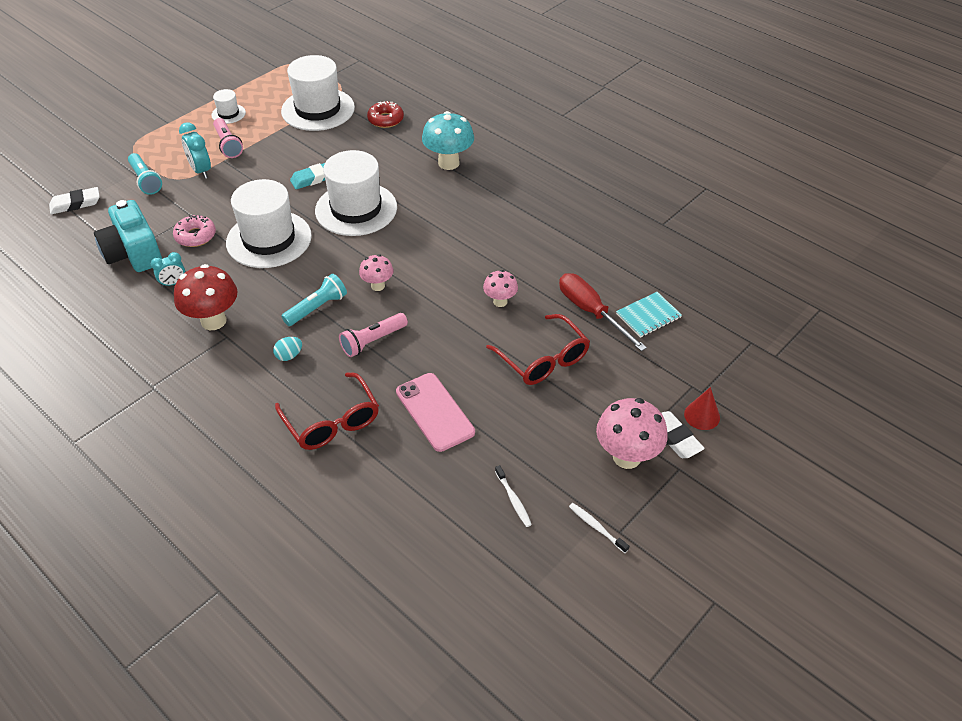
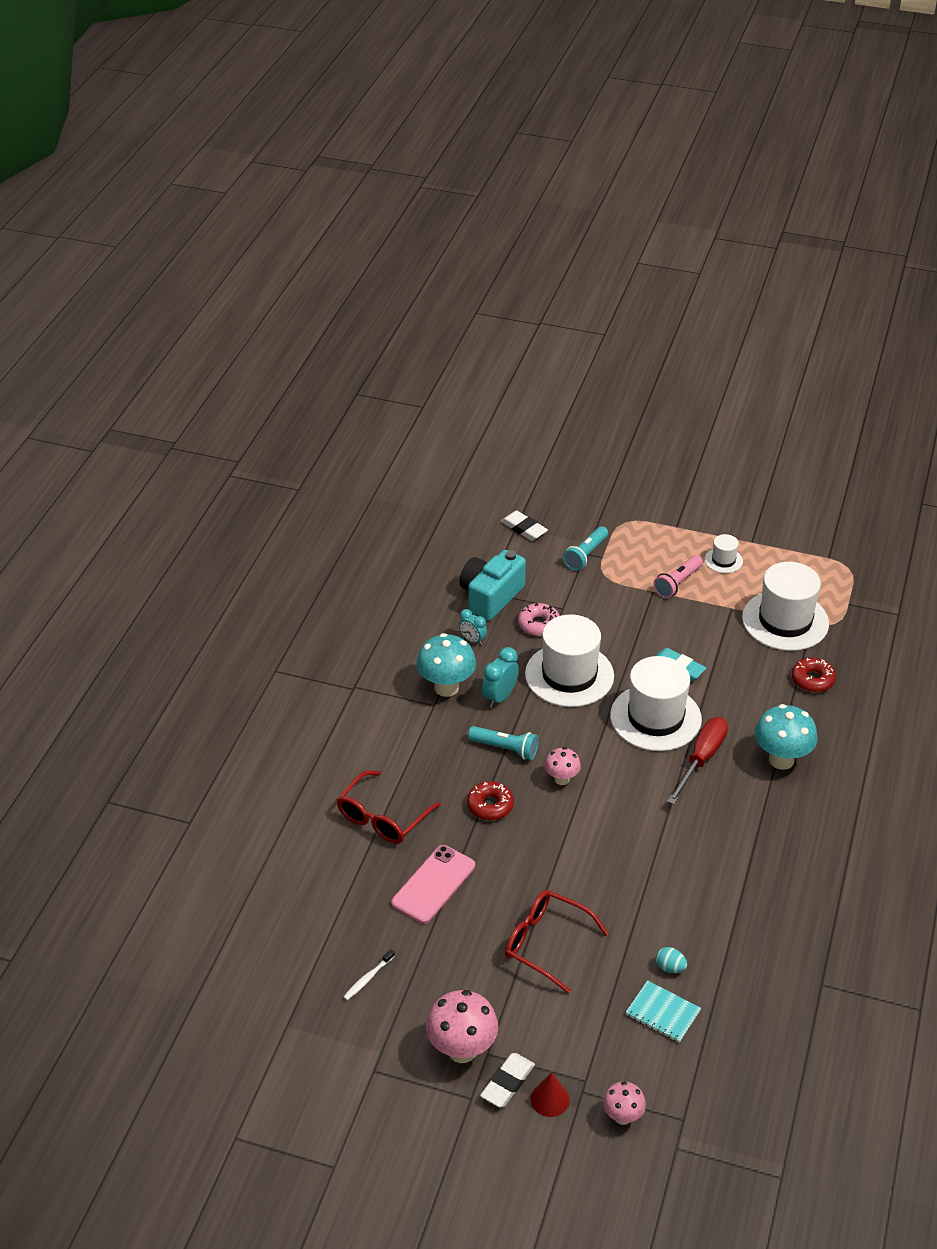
camera: 65 degrees right, 5 degrees down
red mushroom [174,264,238,330] -> turquoise mushroom [416,633,476,697]
turquoise clock [179,122,211,179] -> turquoise clock moved to [482,647,519,708]
turquoise egg [273,337,302,361] -> turquoise egg moved to [656,947,687,973]
pink flashlight [339,313,408,357] -> red donut [467,781,514,820]
pink mushroom [483,270,518,307] -> pink mushroom moved to [603,1082,646,1125]
red glasses [486,314,590,385] -> red glasses turned 90 degrees clockwise [505,890,609,994]
red screwdriver [559,273,647,351] -> red screwdriver moved to [667,717,728,804]
white toothbrush [569,503,629,553] -> none

